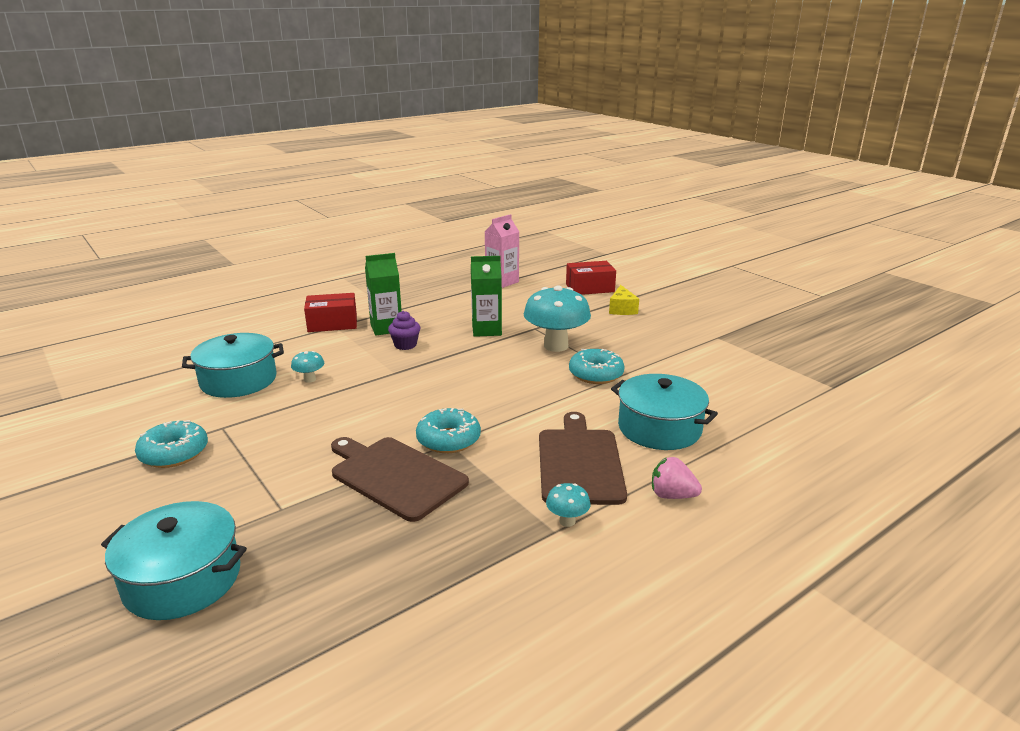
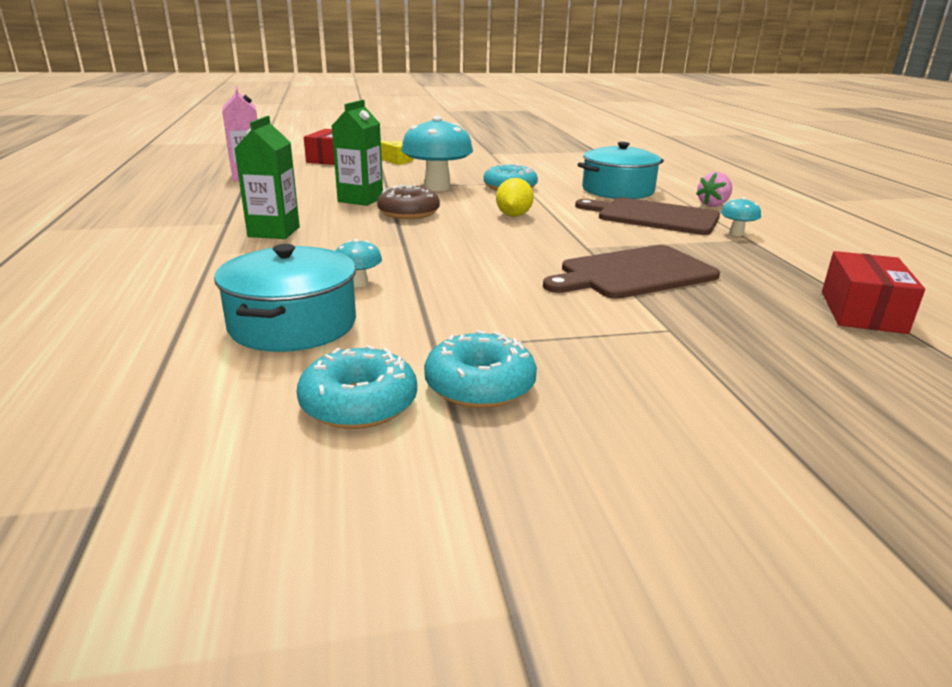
camera: 65 degrees left, 0 degrees up
turquoise pot [101,501,247,620] -> none
red box [304,293,357,332] -> red box moved to [822,251,925,334]
purple cupcake [388,311,421,350] -> none
turquoise donut [416,408,481,453] -> turquoise donut moved to [297,345,417,429]
none -> brown donut [377,185,440,219]
none -> yellow lemon [496,178,534,217]

